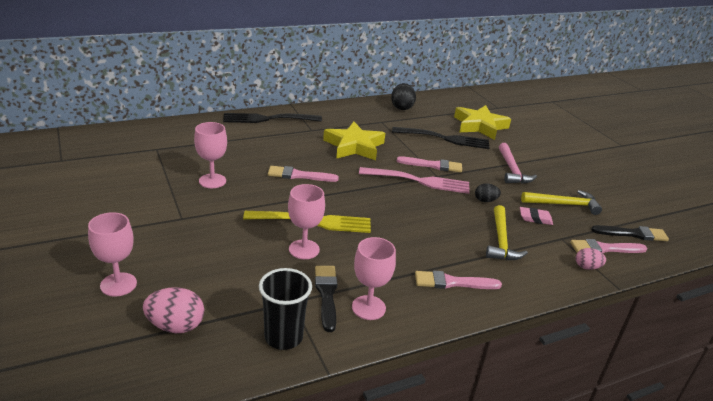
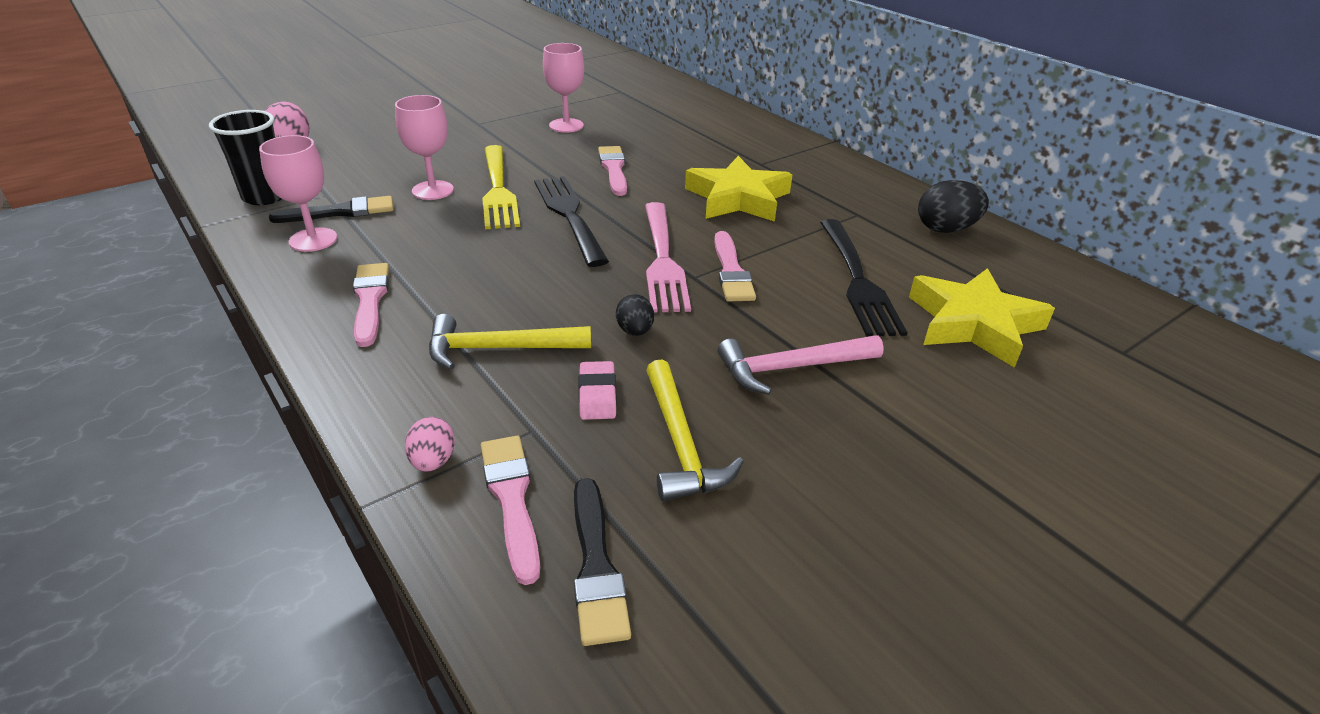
camera: 80 degrees right, 5 degrees up
pink goblet [88,212,137,297] -> none
black fork [223,113,322,123] -> black fork moved to [534,176,609,267]

